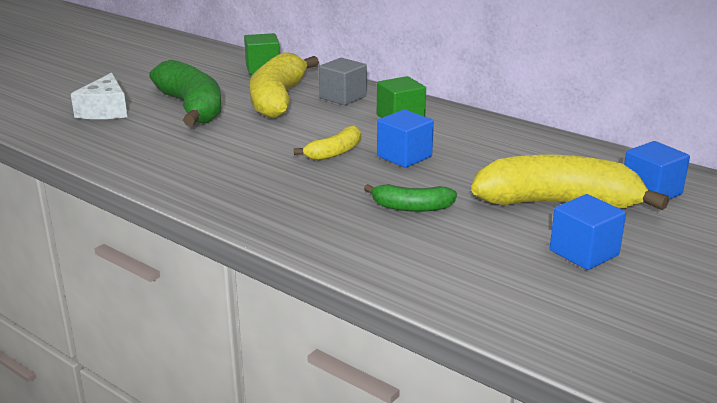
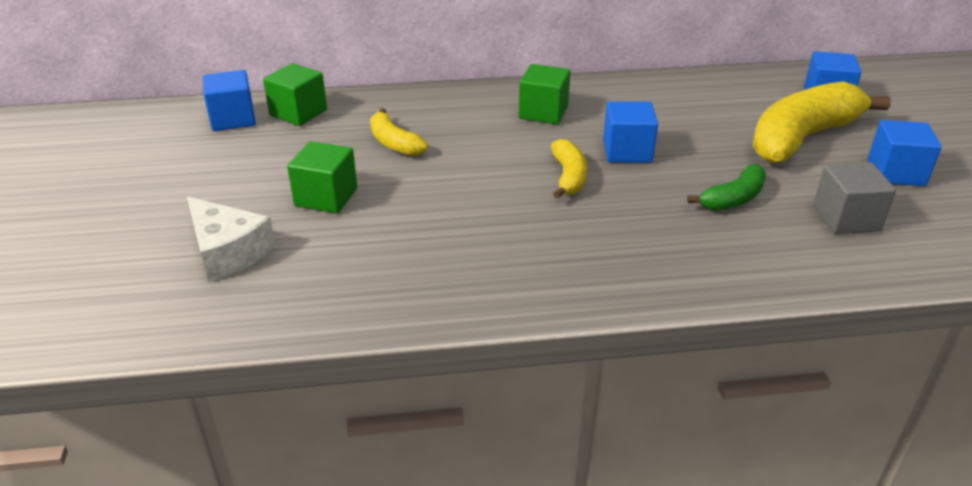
camera: 45 degrees left, 10 degrees up
green banana [149,60,222,126] -> green cube [287,141,357,214]
yellow banana [250,52,319,118] -> yellow banana [370,108,428,156], size x0.50
grey cube [319,58,367,105] -> grey cube moved to [813,162,896,234]
none -> blue cube [202,70,256,131]

